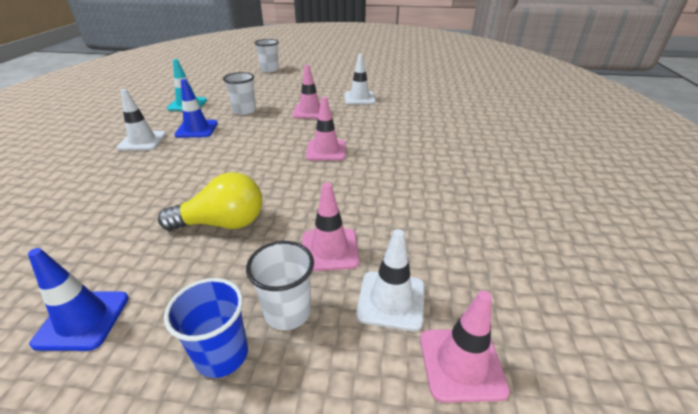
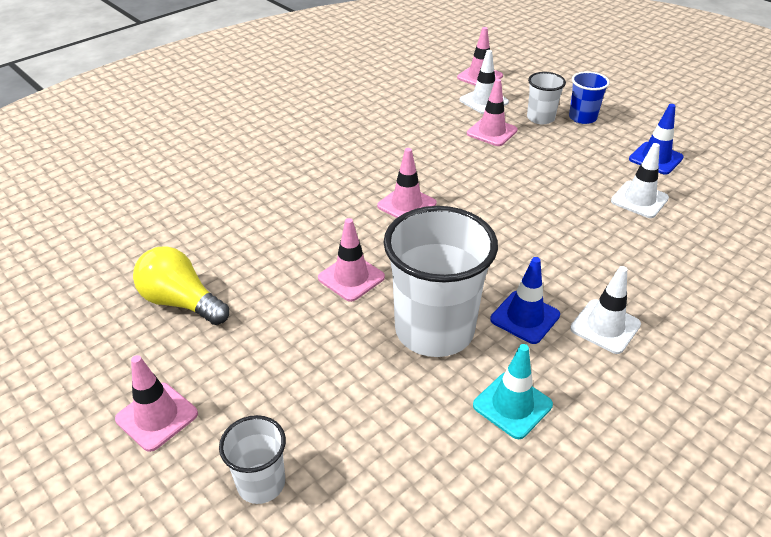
camera: 140 degrees left, 5 degrees up
yellow light bulb [158,172,262,231] -> yellow light bulb moved to [133,246,229,325]
white cup [223,72,256,115] -> white cup [383,206,498,357], size x2.00
white traffic cone [345,54,376,104] -> white traffic cone moved to [611,143,669,218]
none -> pink traffic cone [115,355,198,452]

